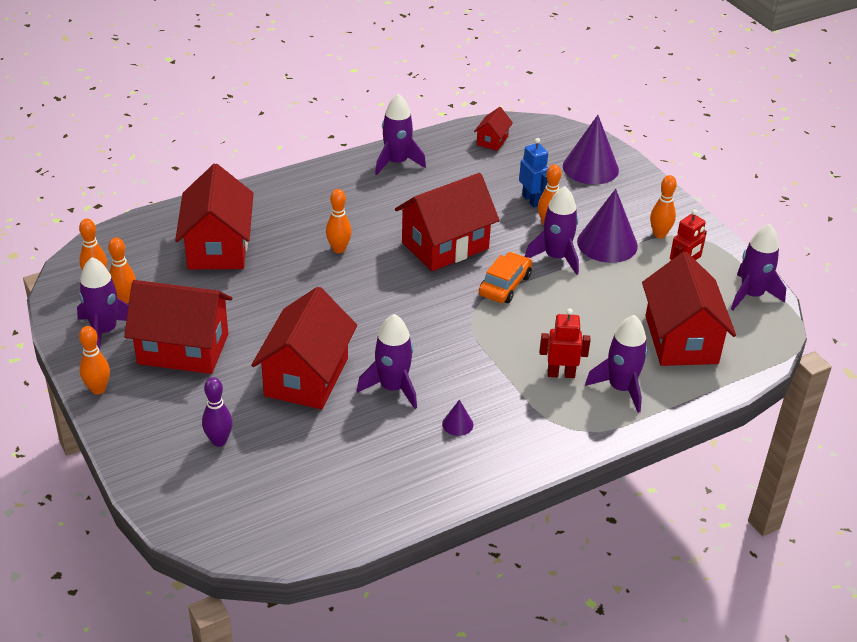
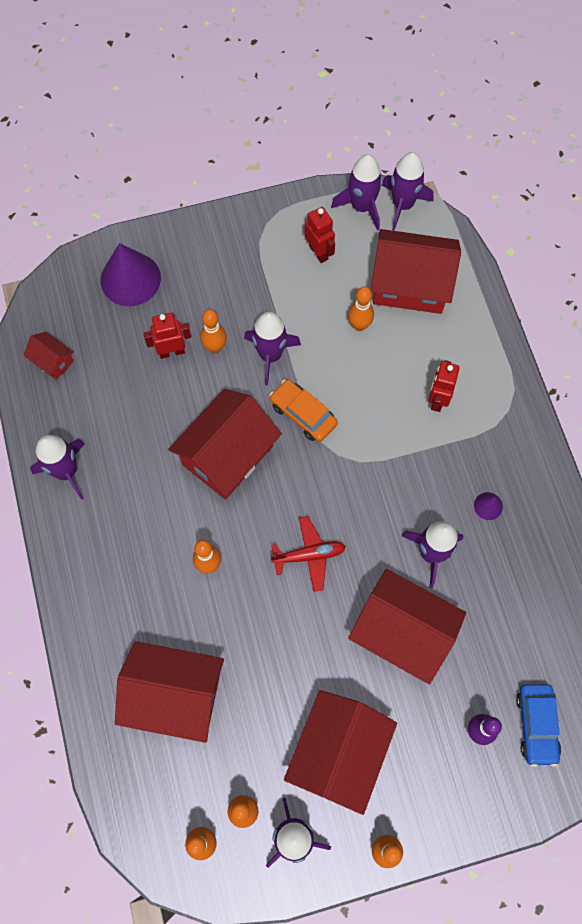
camera: 75 degrees left, 30 degrees up
red house [395,173,500,271] -> red house turned 60 degrees clockwise [168,389,282,500]
blue robot [519,138,548,207] -> red robot [143,313,191,359]
purple cone [577,189,638,263] -> none
purple rocket [585,315,648,413] -> purple rocket moved to [382,152,434,231]
orange bowling pin [650,175,677,238] -> orange bowling pin moved to [348,286,374,331]
none -> red plane [271,516,346,592]
none -> blue car [516,684,561,767]

